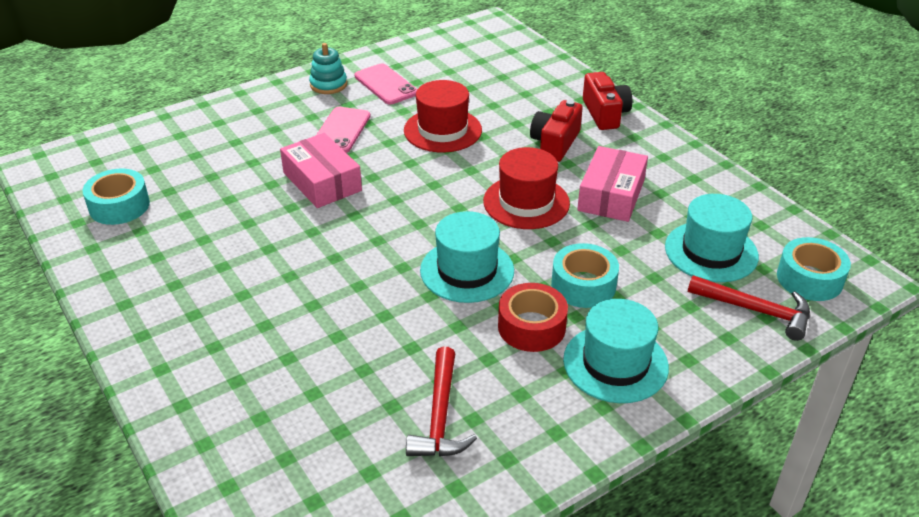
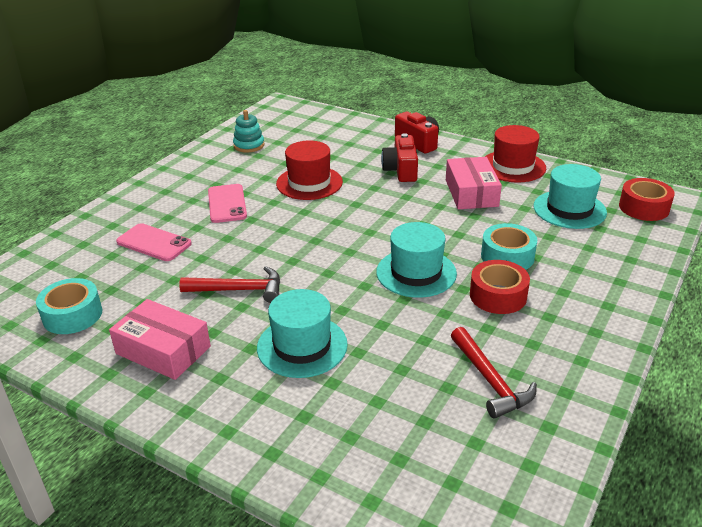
camera: 25 degrees left, 5 degrees down
pink box [280,133,362,208] -> pink box moved to [109,299,211,380]
turquoise stacking toy [309,43,347,94] -> turquoise stacking toy moved to [233,110,265,153]
pink phone [354,64,417,104] -> pink phone moved to [116,223,192,261]
red hat [483,147,570,229] -> red hat moved to [485,125,546,183]
turquoise hat [563,299,669,403] -> turquoise hat moved to [257,289,348,378]
red hammer [688,275,810,341] -> red hammer moved to [179,266,280,303]
turquoise tape [777,237,851,301] -> red tape [619,178,675,221]

